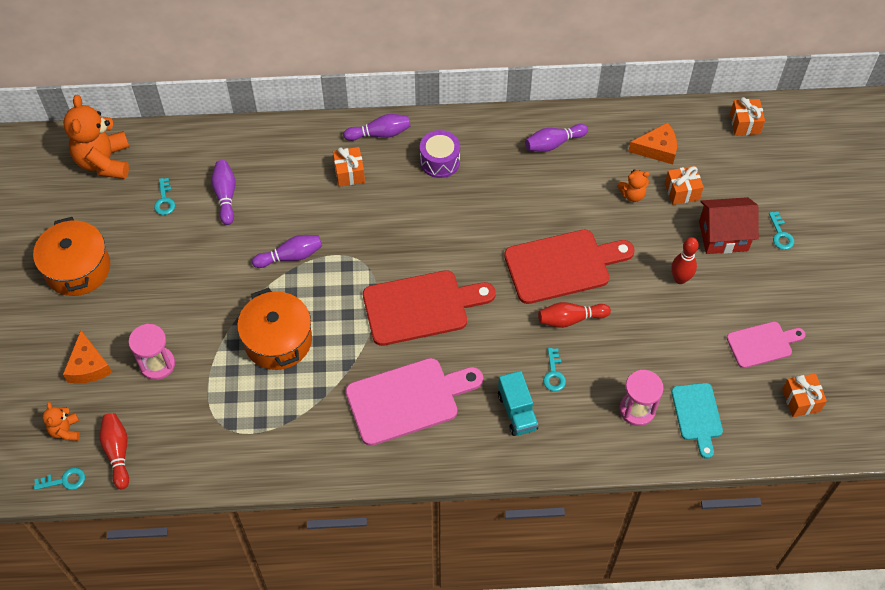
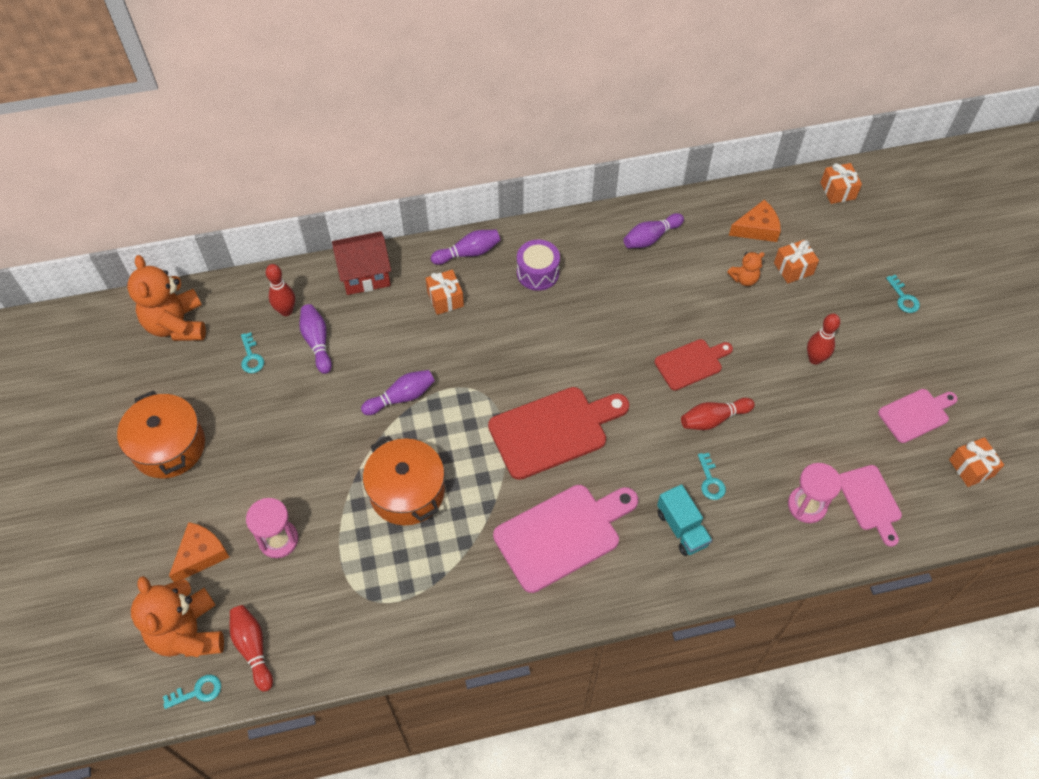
camera: 10 degrees left, 0 degrees up
orange teddy bear [42,402,80,441] -> orange teddy bear [131,576,224,657], size x2.04
orange cheese [63,331,112,384] -> orange cheese turned 120 degrees counterclockwise [169,522,230,582]
red cutting board [504,230,635,304] -> red cutting board [654,339,733,390], size x0.58
turquoise cutting board [671,383,723,459] -> pink cutting board [839,465,902,547]
red house [699,197,759,254] -> red house moved to [332,231,391,295]
none -> red bowling pin [266,264,295,316]

